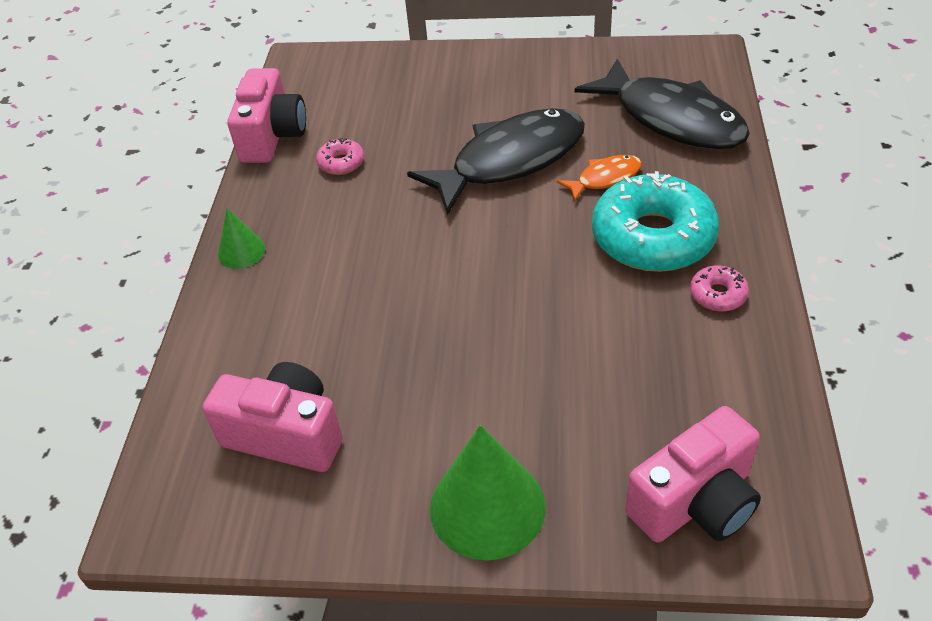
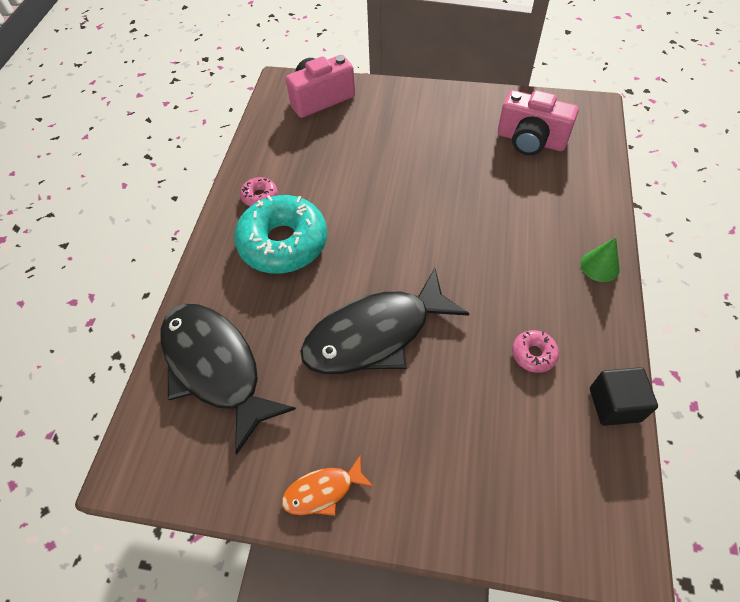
camera: 175 degrees left, 10 degrees up
pink camera [227,68,306,163] -> black cube [590,367,658,426]
green cone [430,425,546,560] -> none
orange fish [557,155,642,201] -> orange fish moved to [282,455,374,516]

